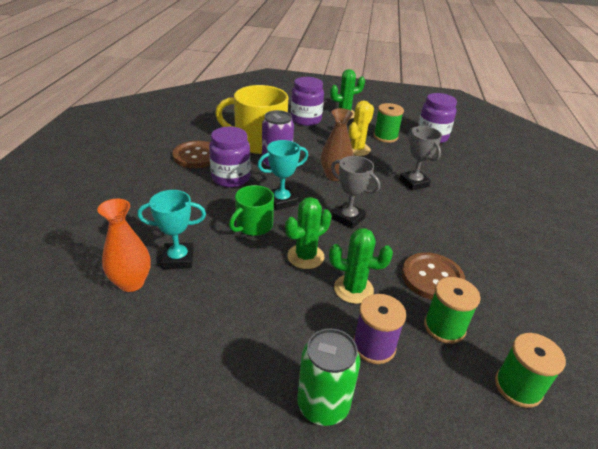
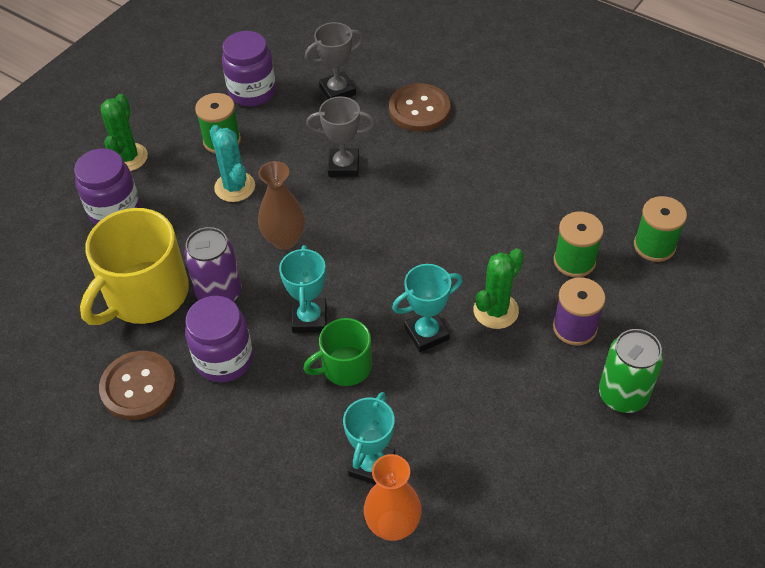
camera: 60 degrees left, 15 degrees up
green mug [229,185,274,236] -> green mug turned 90 degrees clockwise [303,318,372,386]
green cactus [285,197,331,269] -> turquoise trophy [392,264,463,352]
grey trophy [331,156,380,229] -> grey trophy moved to [305,22,363,99]
yellow cactus [348,100,374,156] -> turquoise cactus [210,125,255,202]
brown button [402,252,465,300] -> brown button moved to [389,83,451,132]

